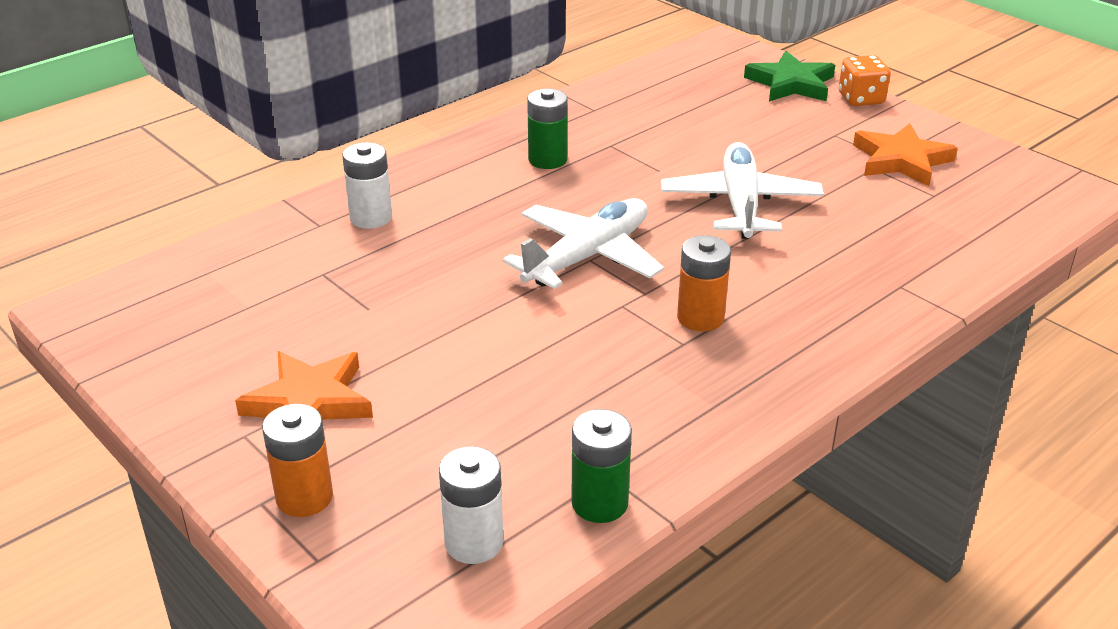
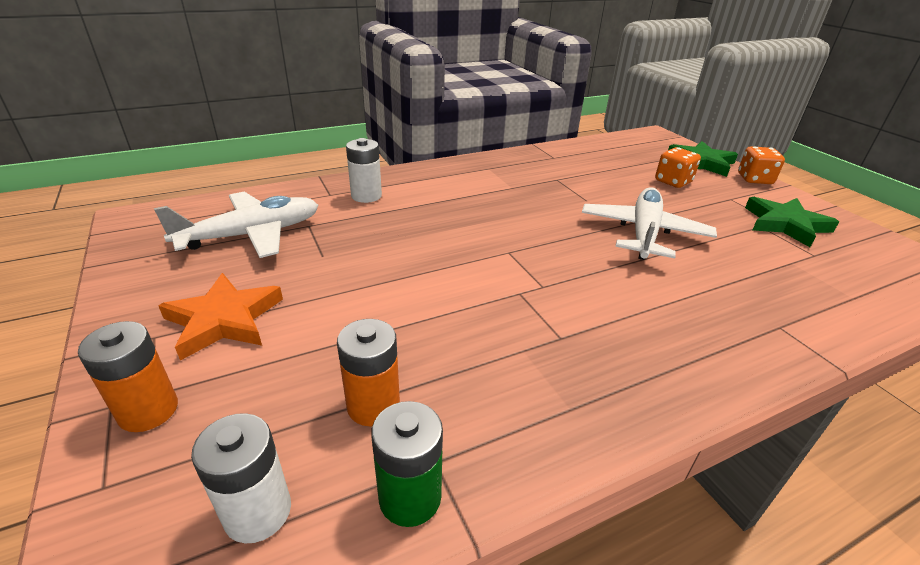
camera: 15 degrees right, 0 degrees up
white plane [503,198,664,289] -> white plane moved to [154,192,318,258]
green battery [527,89,568,169] -> none
orange battery [677,235,731,331] -> orange battery moved to [337,319,400,426]
orange star [853,123,958,186] -> green star [745,197,839,247]
none -> orange dice [655,147,701,188]

